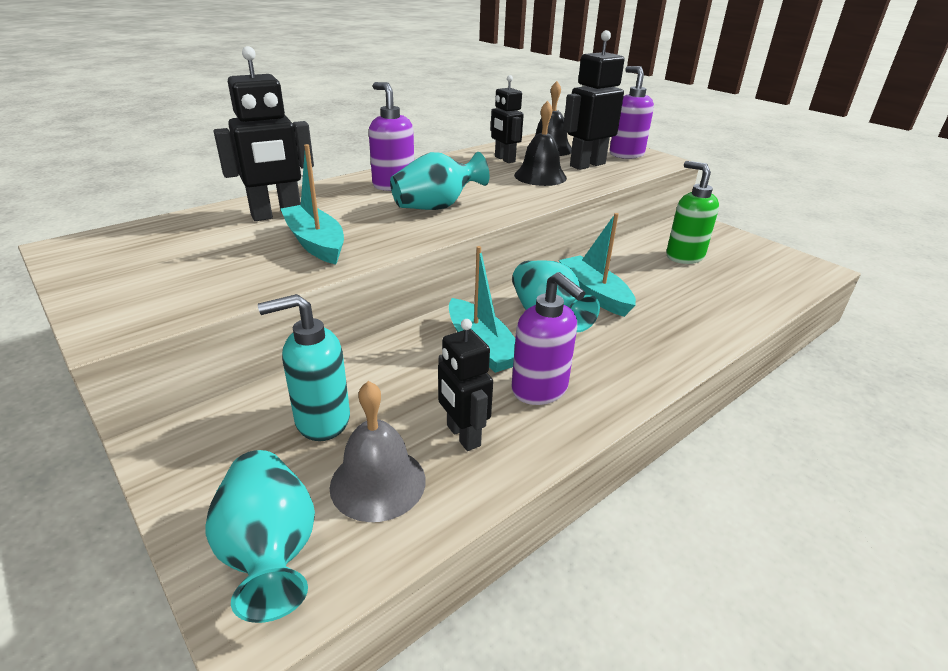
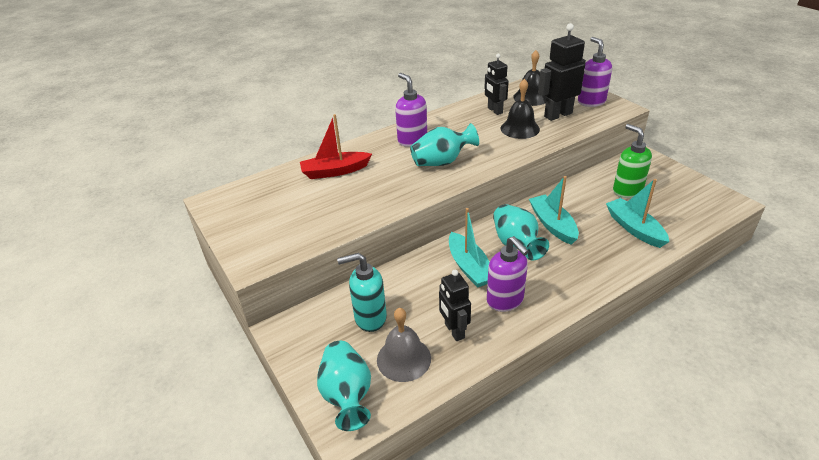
camera: 10 degrees right, 5 degrees up
black robot [214,46,314,221] -> red boat [300,114,372,179]
turquoise boat [281,144,344,264] -> turquoise boat moved to [606,179,669,248]

